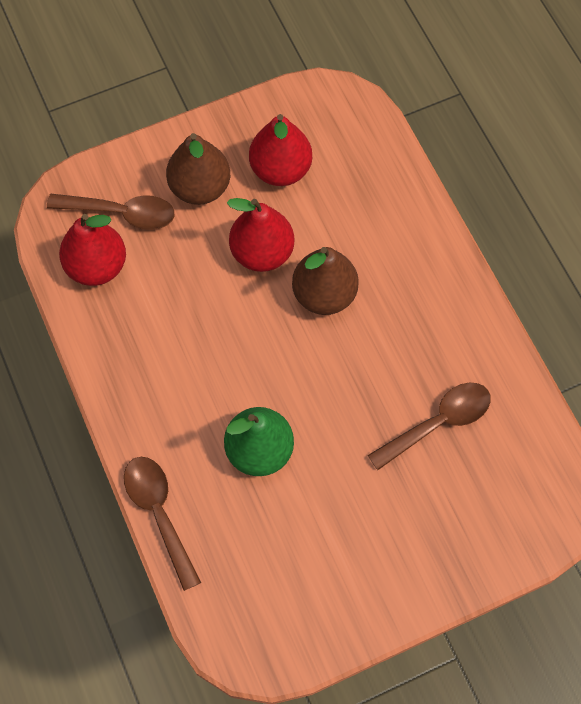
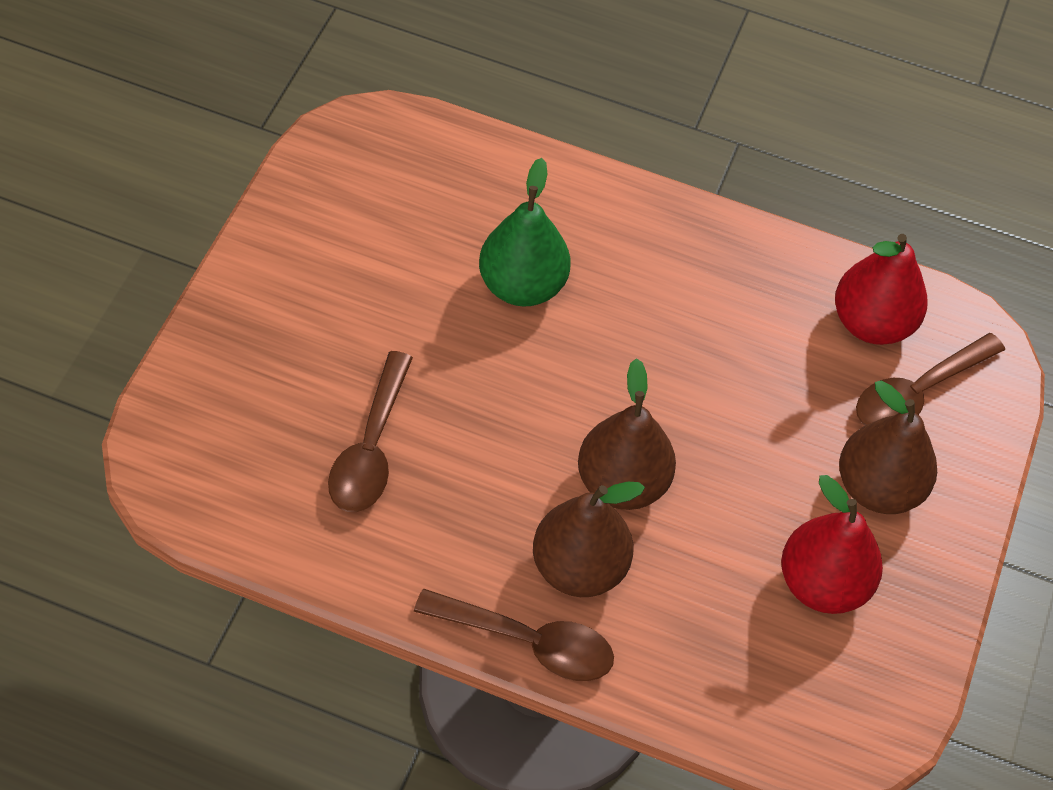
camera: 130 degrees right, 10 degrees down
brown spoon [124,457,201,591] -> brown spoon moved to [414,589,614,681]
red pear [227,198,294,272] -> none
none -> brown pear [533,482,645,597]

